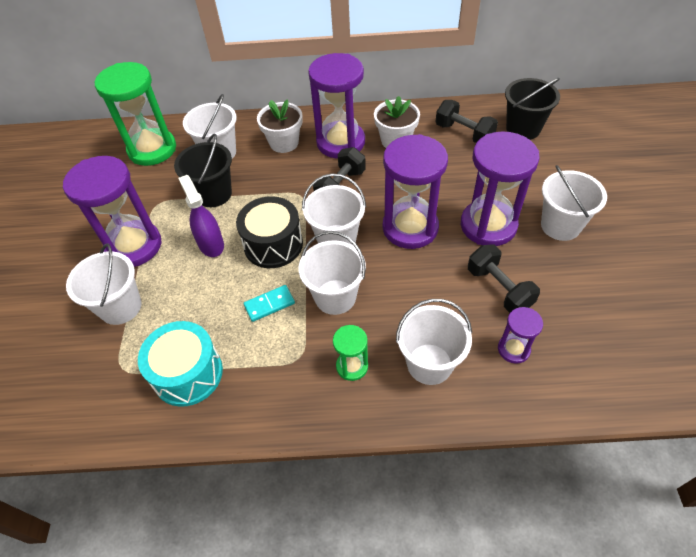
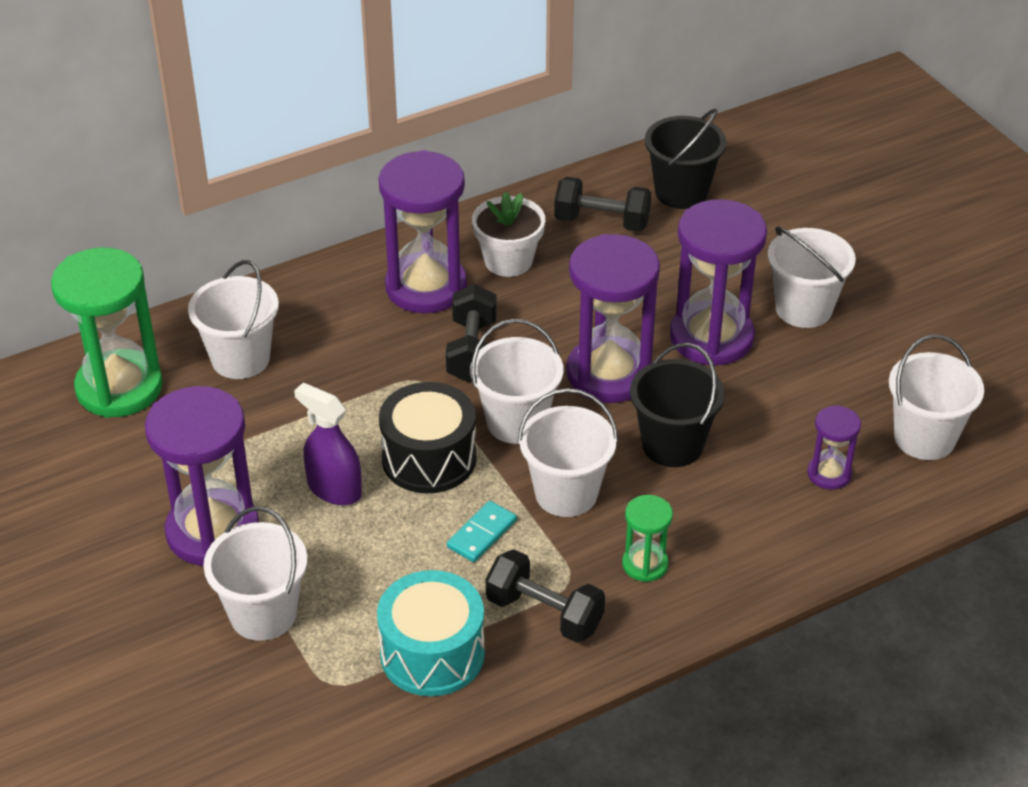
camera: 30 degrees left, 10 degrees down
black bucket [174,133,232,207] -> black bucket moved to [630,343,725,467]
white flower pot [257,99,303,153] -> none
white bucket [396,299,472,385] -> white bucket moved to [889,335,984,460]
black dumbbell [468,244,540,313] -> black dumbbell moved to [486,549,605,643]

